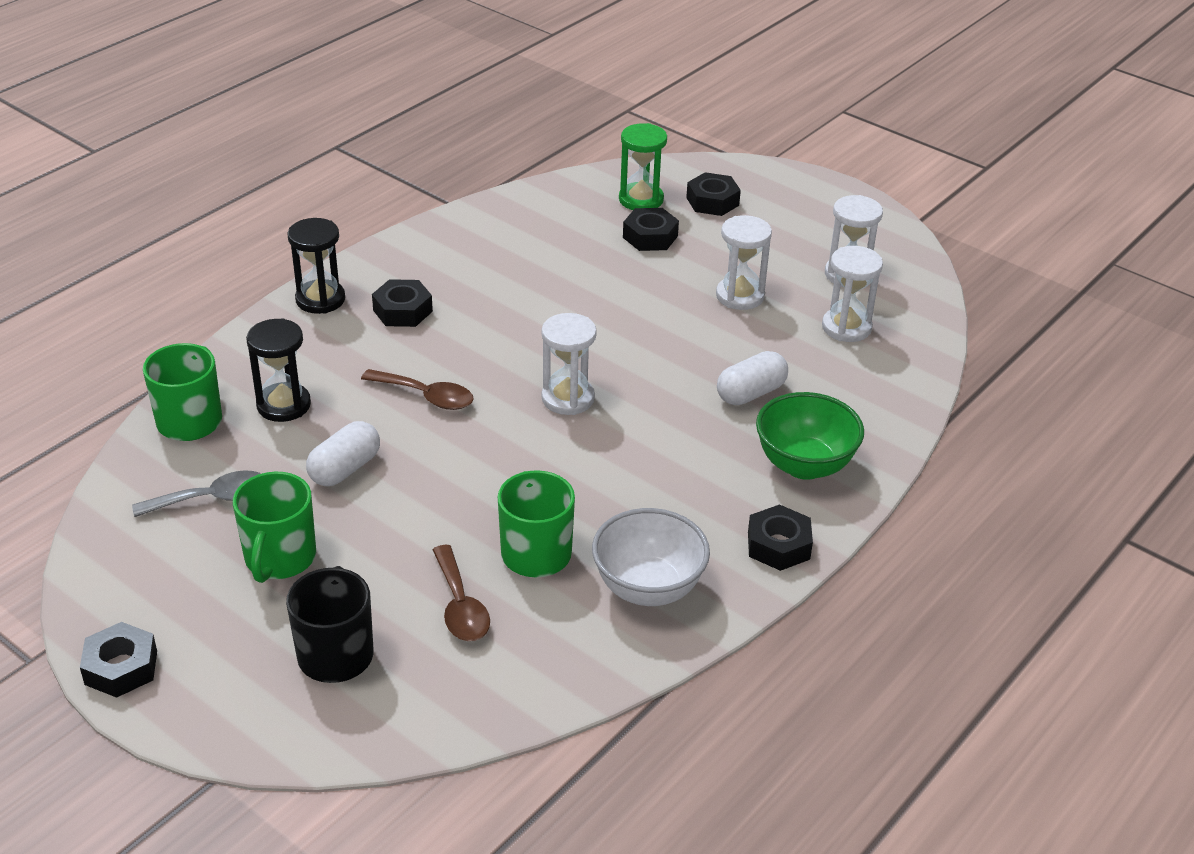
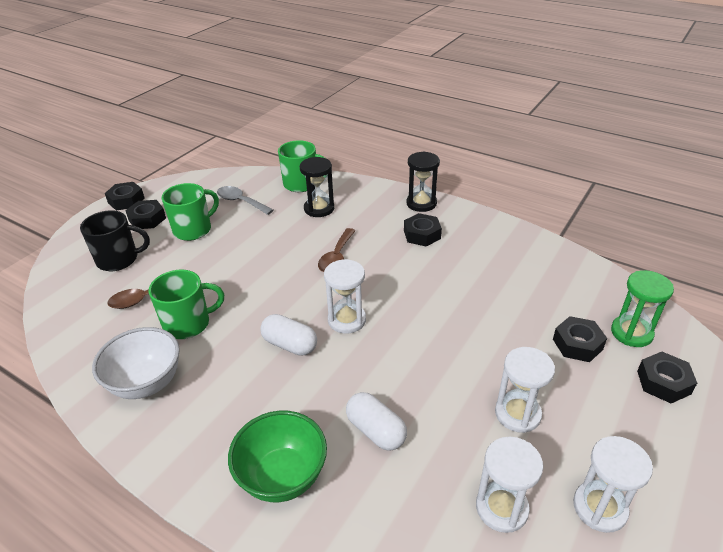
camera: 85 degrees right, 0 degrees up
grey spoon [132,470,261,517] -> grey spoon turned 150 degrees clockwise [217,186,273,215]
green mug [233,472,316,583] -> green mug turned 135 degrees clockwise [161,183,219,241]
white capsule [306,421,380,486] -> white capsule moved to [260,314,317,356]
black nut [748,504,813,571] -> black nut moved to [125,200,166,229]

